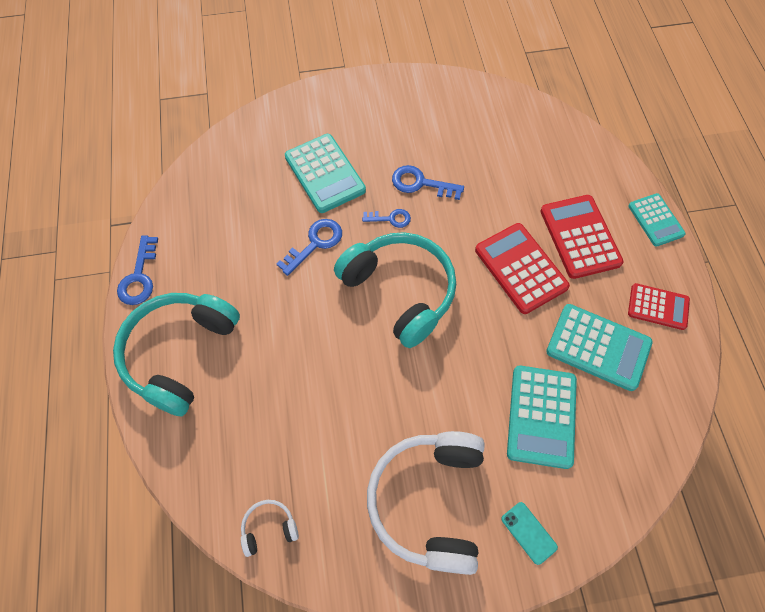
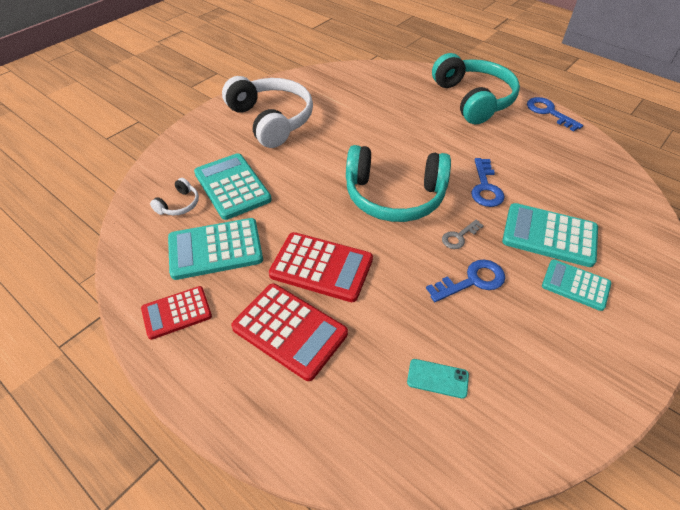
camera: 140 degrees right, 15 degrees down
white headphones [241,500,299,557] -> white headphones moved to [150,178,199,216]
blue key [362,209,411,228] -> grey key [442,220,484,249]
turquoise phone [501,502,558,565] -> turquoise phone moved to [407,359,469,399]
turquoise calculator [628,193,686,247] -> turquoise calculator moved to [542,259,611,311]

